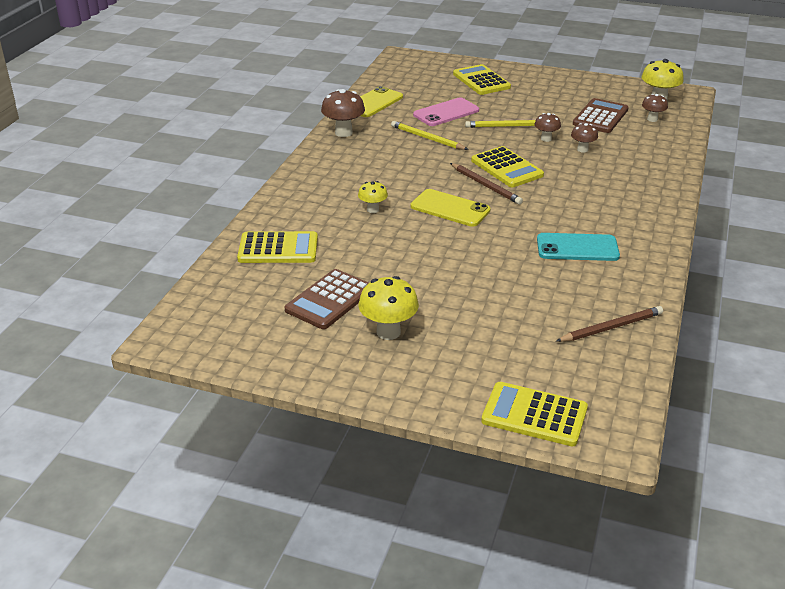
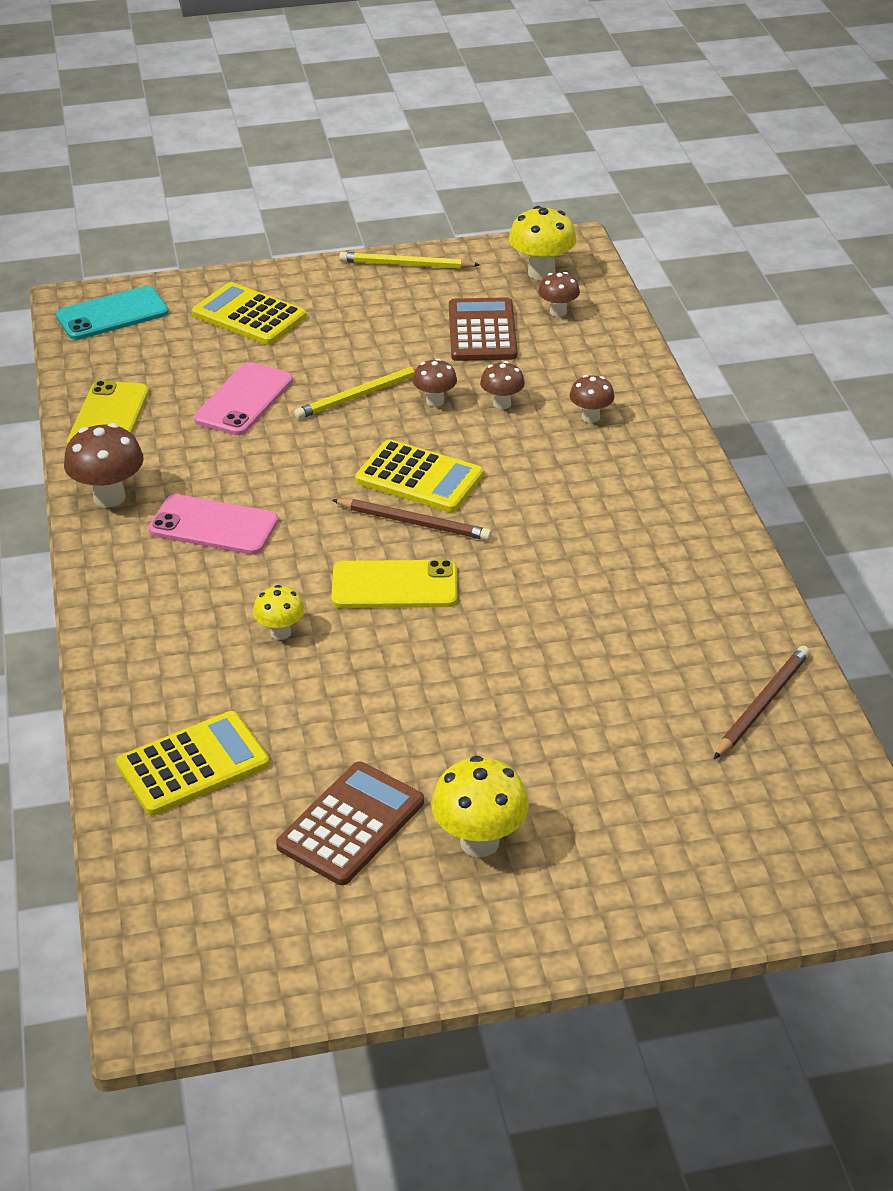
camera: 30 degrees left, 5 degrees up
brown calculator [285,269,369,329] -> brown calculator turned 150 degrees counterclockwise [276,762,424,885]
yellow pencil [391,121,468,150] -> yellow pencil moved to [339,252,480,269]
yellow calculator [481,382,588,446] -> none
turquoise phone [537,233,620,261] -> turquoise phone moved to [56,286,169,340]
none -> pink phone [148,494,278,555]
none -> brown mushroom [569,375,614,423]

